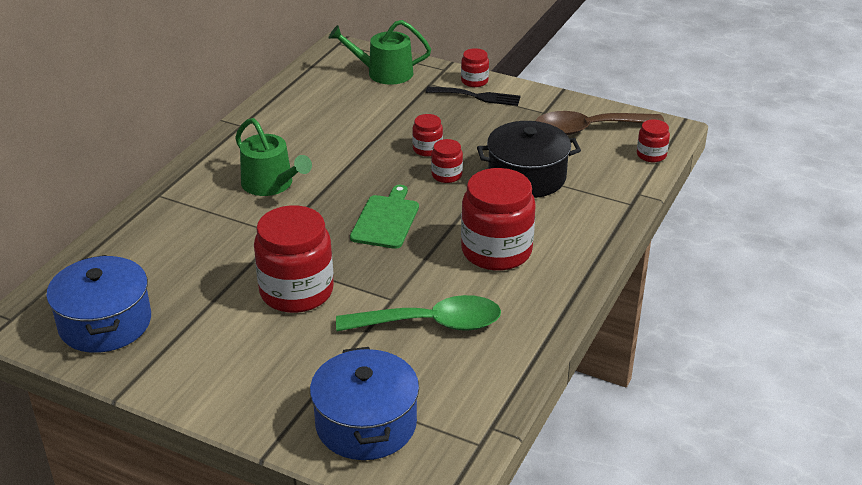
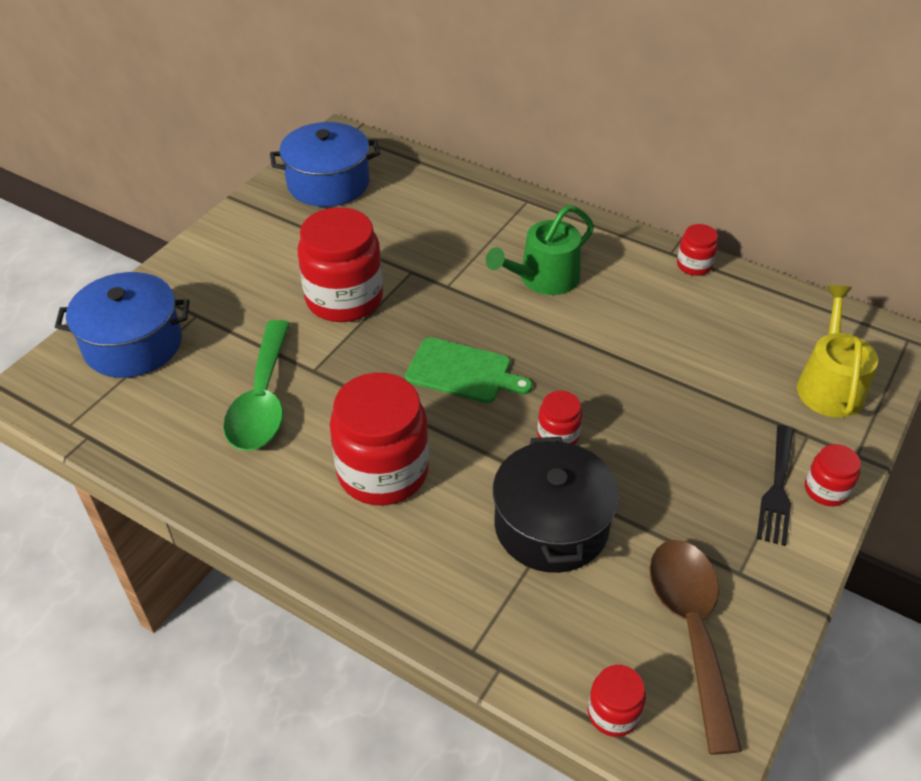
camera: 95 degrees right, 10 degrees up
green watering can [328,20,431,85] -> yellow watering can [797,285,878,418]
red jar [412,114,443,157] -> red jar moved to [677,224,718,276]

